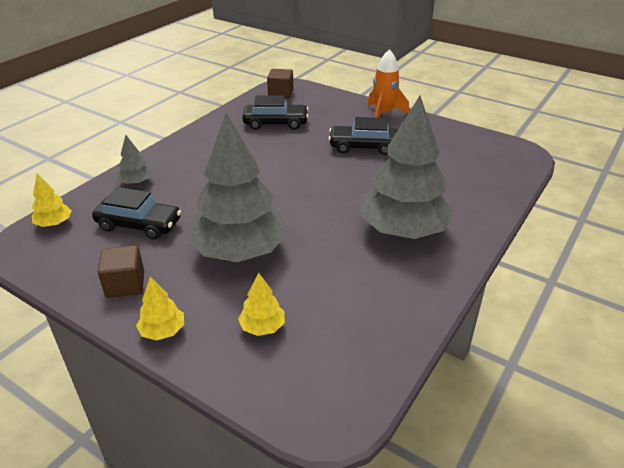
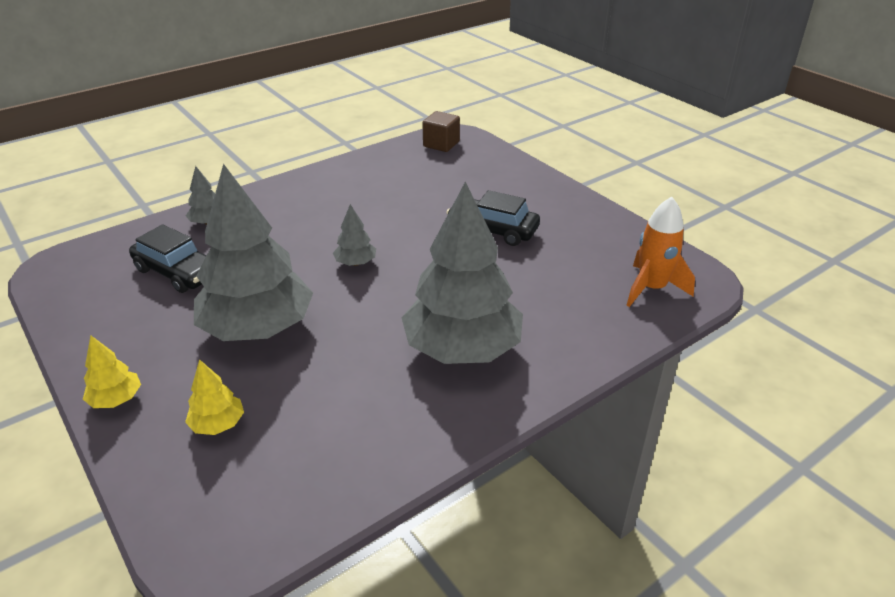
camera: 20 degrees right, 0 degrees up
yellow tree [32,174,72,227] -> none
brown cube [98,245,144,298] -> none
black car [242,95,308,130] -> none
orange rocket [368,49,409,118] -> orange rocket moved to [626,197,695,307]
none -> grey tree [333,204,376,266]

